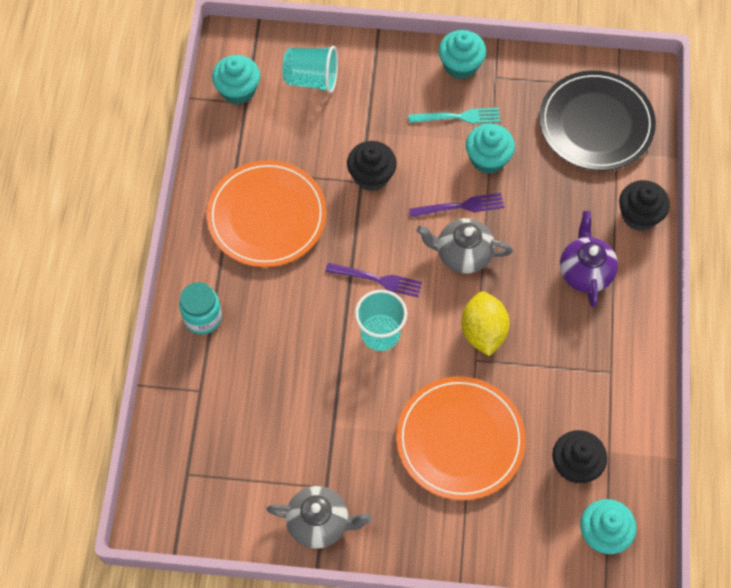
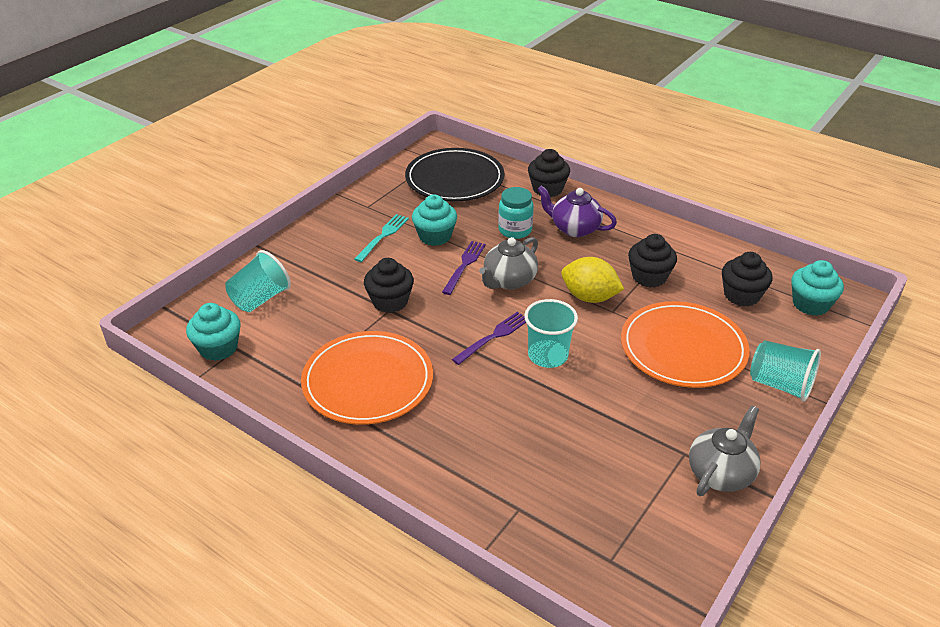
camera: 60 degrees left, 25 degrees down
turquoise jar [179,282,222,334] -> turquoise jar moved to [498,187,534,239]
turquoise cupcake [439,30,486,79] -> none
none -> black cupcake [628,234,677,288]
none -> turquoise cup [750,340,821,402]

